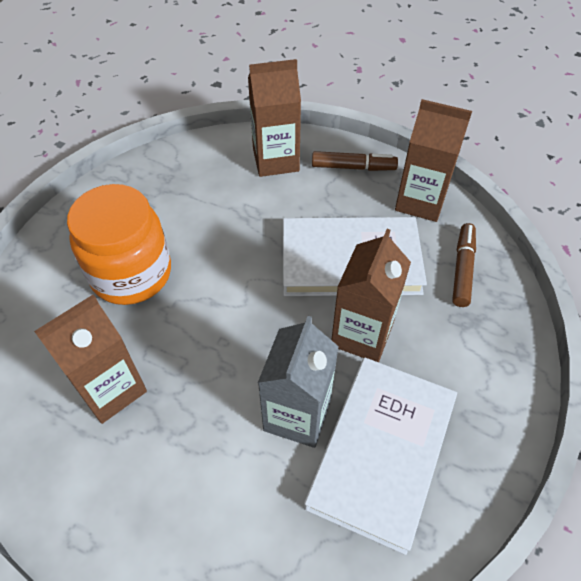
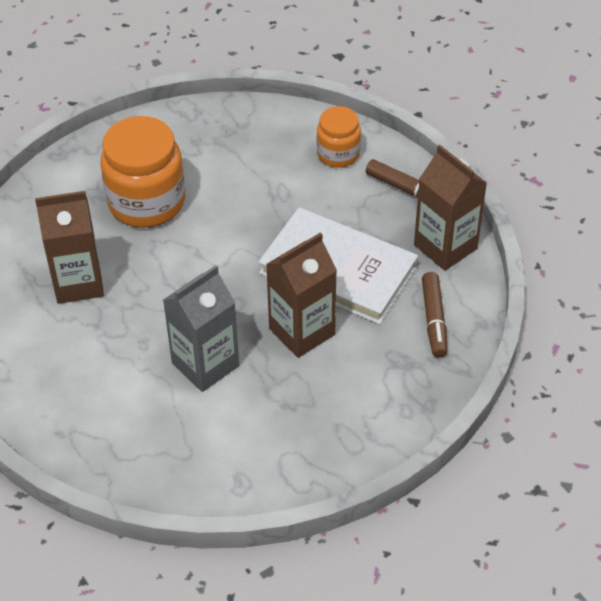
camera: 30 degrees right, 5 degrees down
brown carton [248,59,301,177] -> orange jar [317,106,361,168]
white book [304,357,457,555] -> none
brown marker [452,223,476,307] -> brown marker turned 135 degrees clockwise [422,272,447,358]

